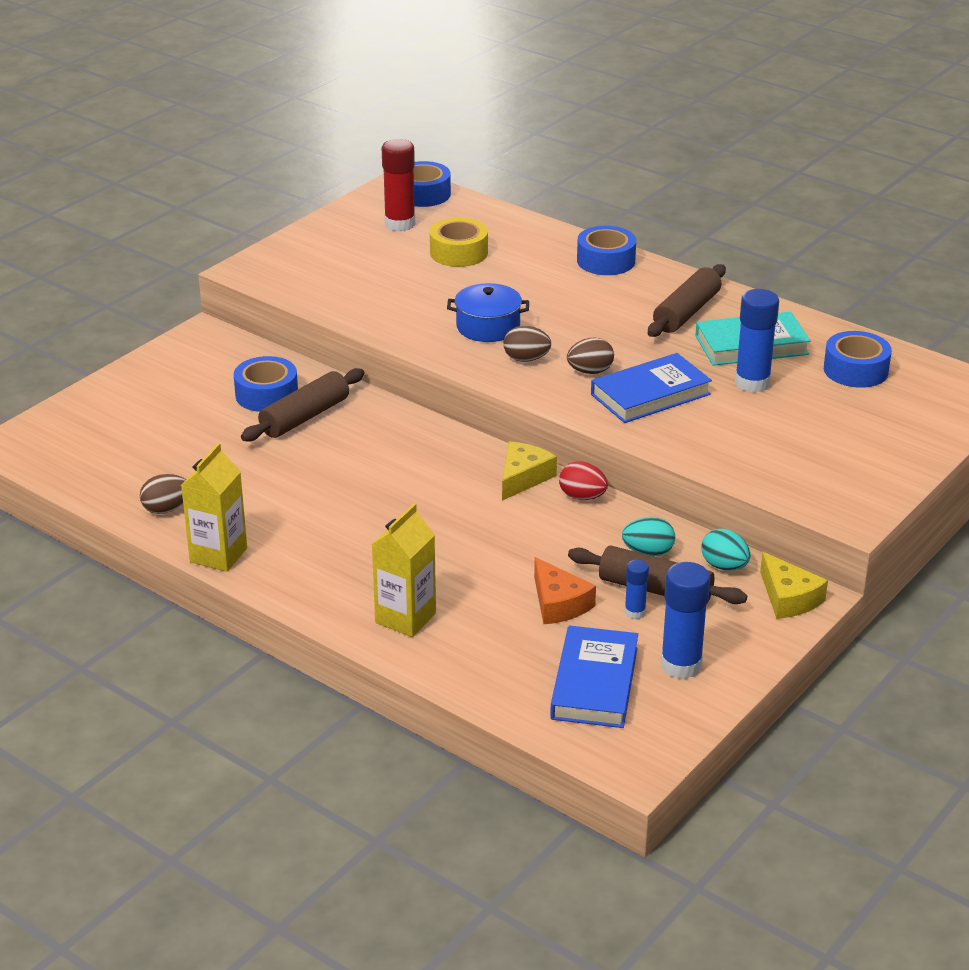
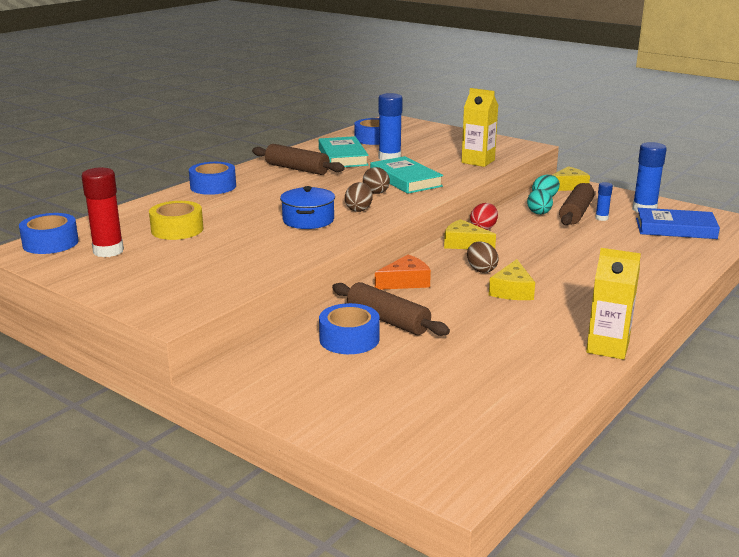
camera: 90 degrees left, 10 degrees down
brown egg [140,474,186,514] -> brown egg moved to [467,242,498,273]
yellow carton [371,503,436,637] -> yellow carton moved to [461,88,499,167]
orange cheese [534,557,596,624] -> orange cheese moved to [375,255,431,290]
blue book [591,353,712,423] -> turquoise book [370,156,443,194]
none -> yellow cheese [489,259,535,300]

